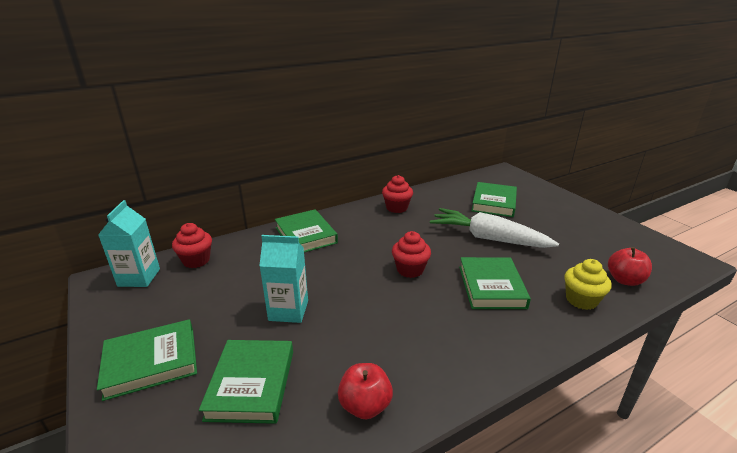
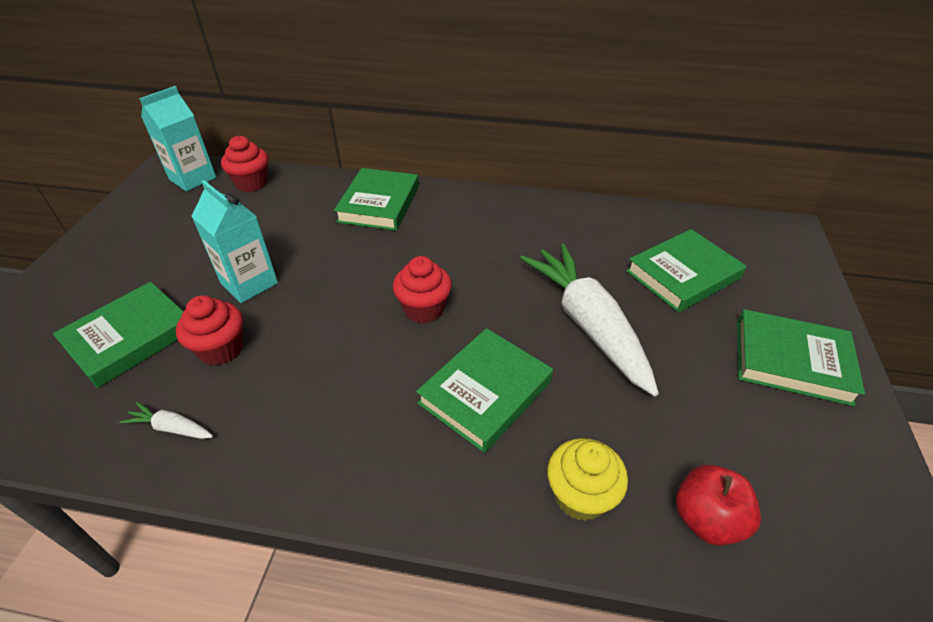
camera: 40 degrees right, 15 degrees up
green book [97,319,197,401] -> green book moved to [737,309,865,406]
red apple [338,363,393,419] -> white carrot [119,402,213,439]
red cupcake [382,175,413,213] -> red cupcake moved to [176,295,243,366]

